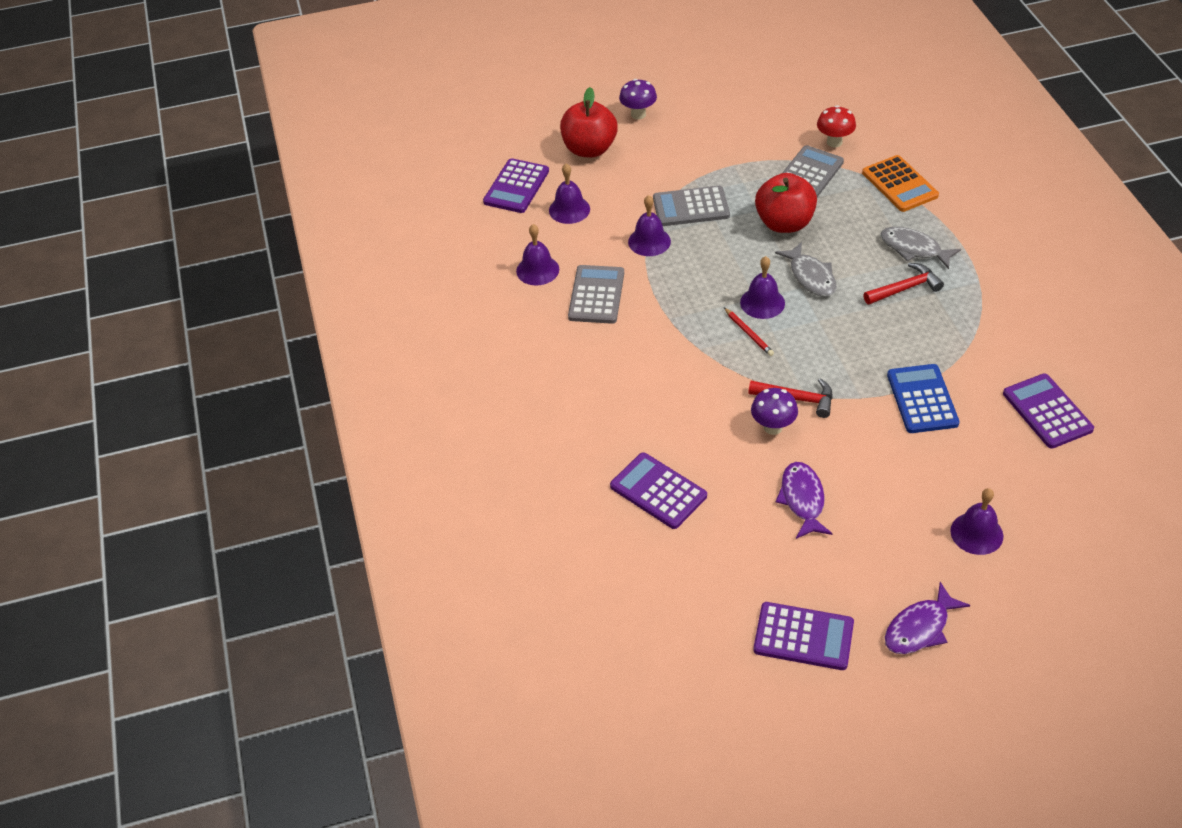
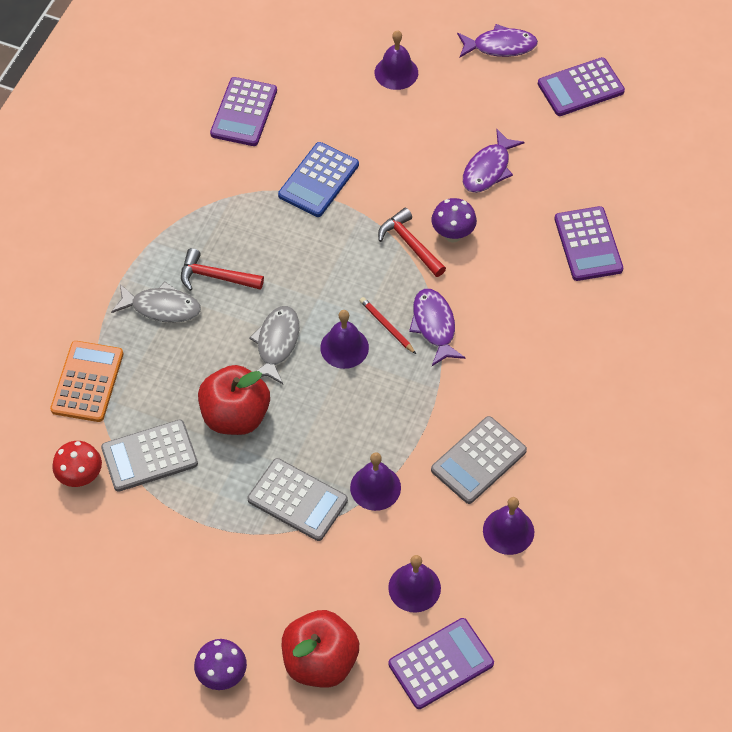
camera: 145 degrees left, 10 degrees up
red pencil [724,308,774,356] -> red pencil turned 45 degrees counterclockwise [360,297,416,354]
purple calculator [753,602,854,670] -> purple calculator turned 75 degrees counterclockwise [538,57,625,116]
grey fish [880,227,961,269] -> grey fish turned 60 degrees counterclockwise [111,281,201,323]
none -> purple fish [409,289,465,366]

